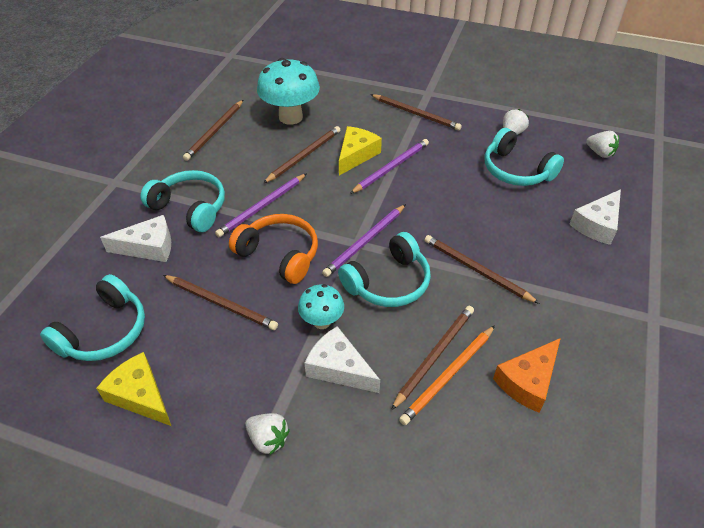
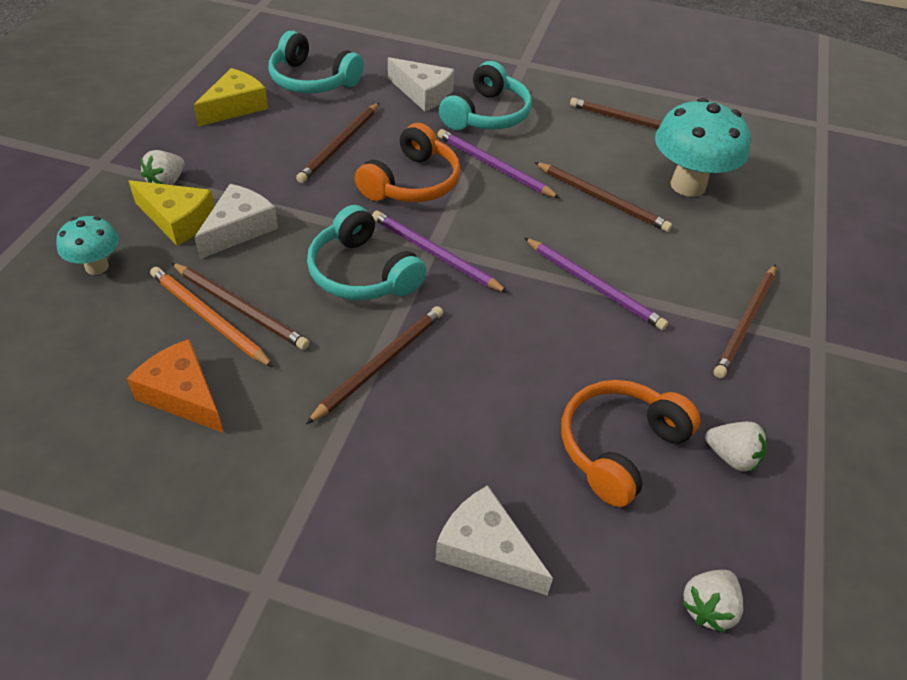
camera: 85 degrees right, 0 degrees up
white cheese [100,215,171,262] -> white cheese turned 45 degrees counterclockwise [388,57,455,111]
turquoise mushroom [298,284,344,329] -> turquoise mushroom moved to [56,216,119,275]
yellow cheese [339,126,382,175] -> yellow cheese moved to [129,180,215,246]
turquoise headphones [485,128,564,186] -> orange headphones [561,380,700,507]

